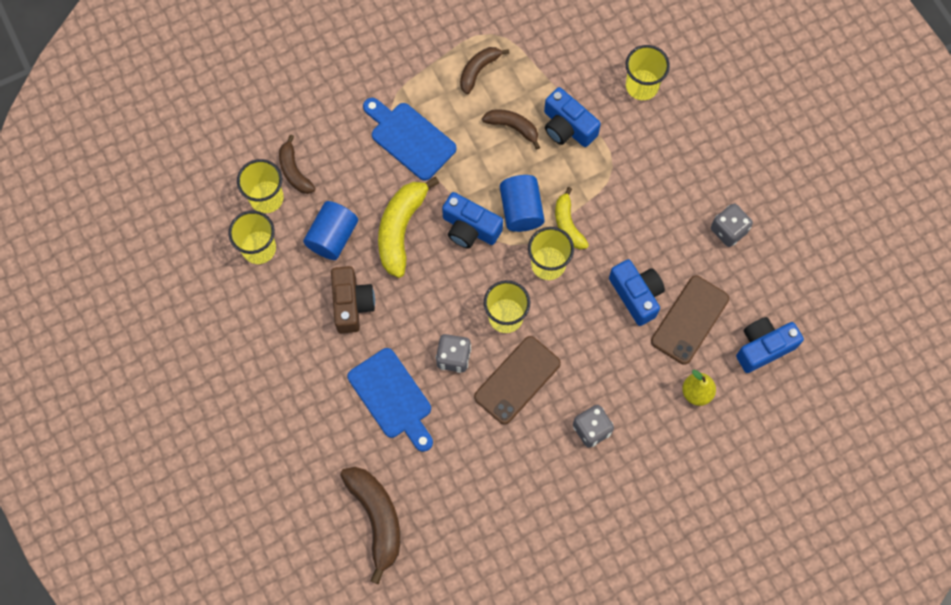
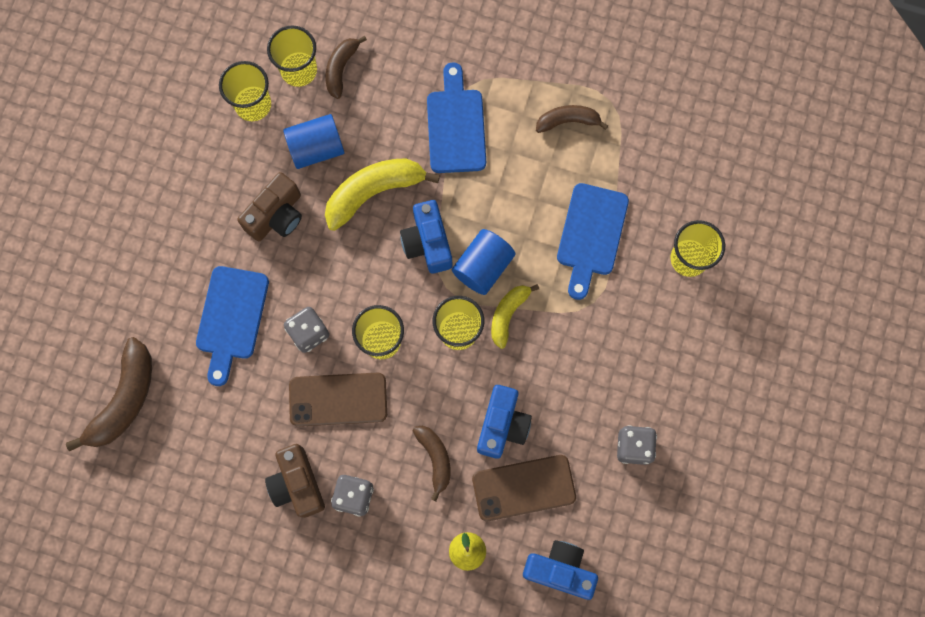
camera: 45 degrees right, 5 degrees up
brown banana [482,109,540,150] -> brown banana moved to [413,426,451,501]
blue camera [544,87,601,147] -> blue cutting board [557,183,629,300]
none -> brown camera [265,444,325,518]

